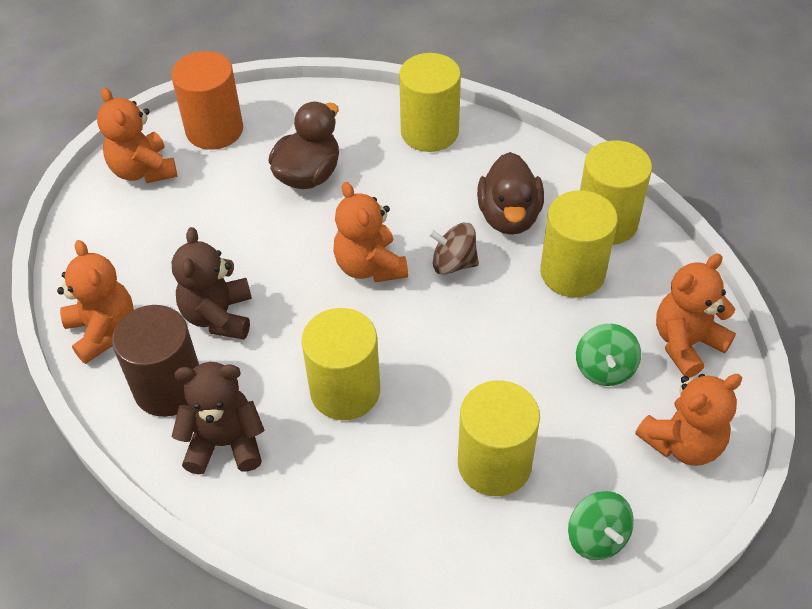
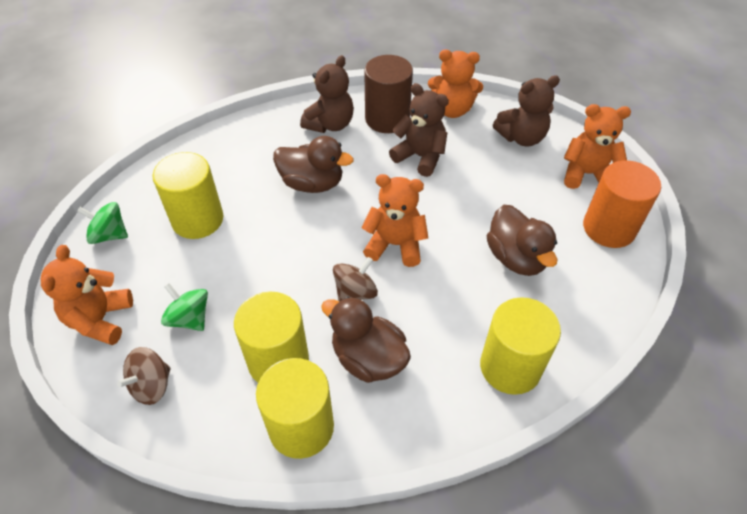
camera: 125 degrees right, 0 degrees up
yellow cylinder [301,308,380,420] -> brown duck [273,136,354,193]
orange teddy bear [656,254,736,378] -> brown spinning top [117,347,171,405]
none -> brown teddy bear [493,75,560,147]

